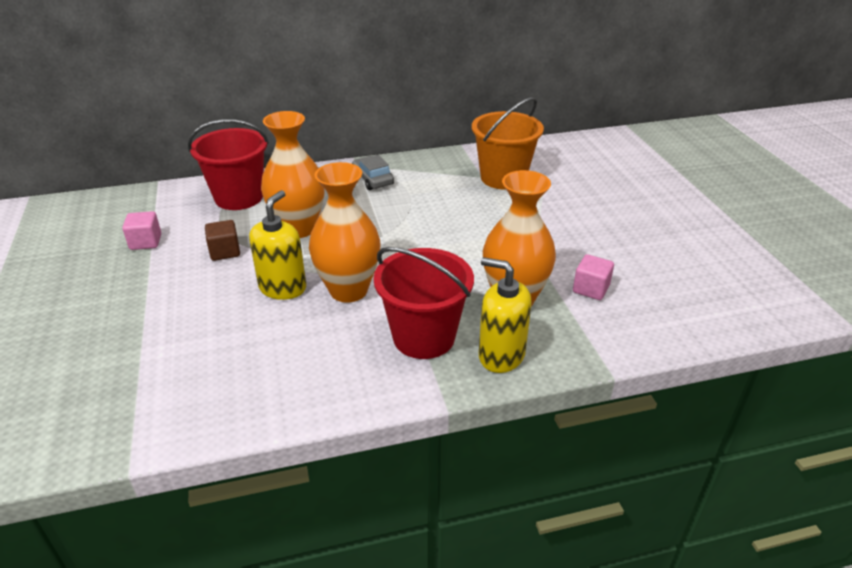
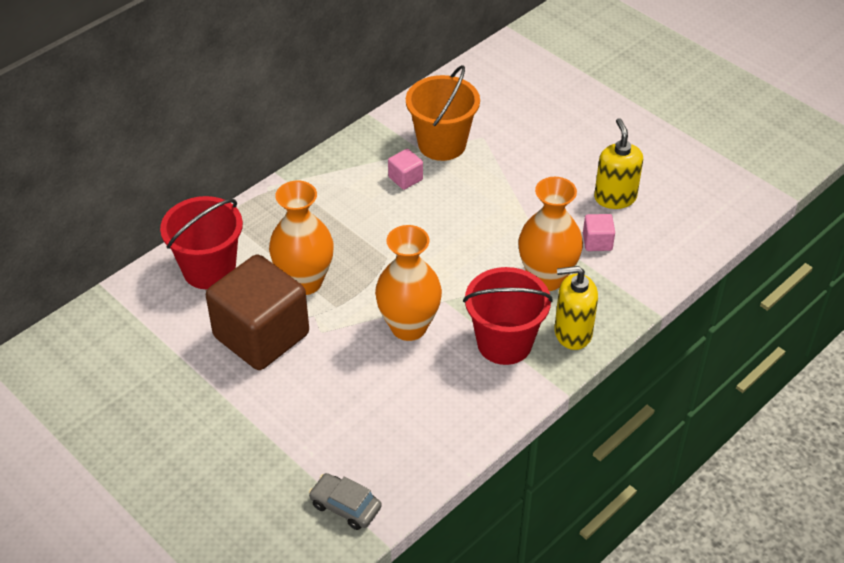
camera: 30 degrees left, 10 degrees up
pink cube [122,211,161,250] -> pink cube moved to [388,149,423,190]
brown cube [205,220,240,261] -> brown cube [206,254,309,370], size x2.47
yellow soap dispenser [249,190,306,300] -> yellow soap dispenser moved to [594,118,643,209]
grey car [352,155,394,190] -> grey car moved to [309,473,382,530]

